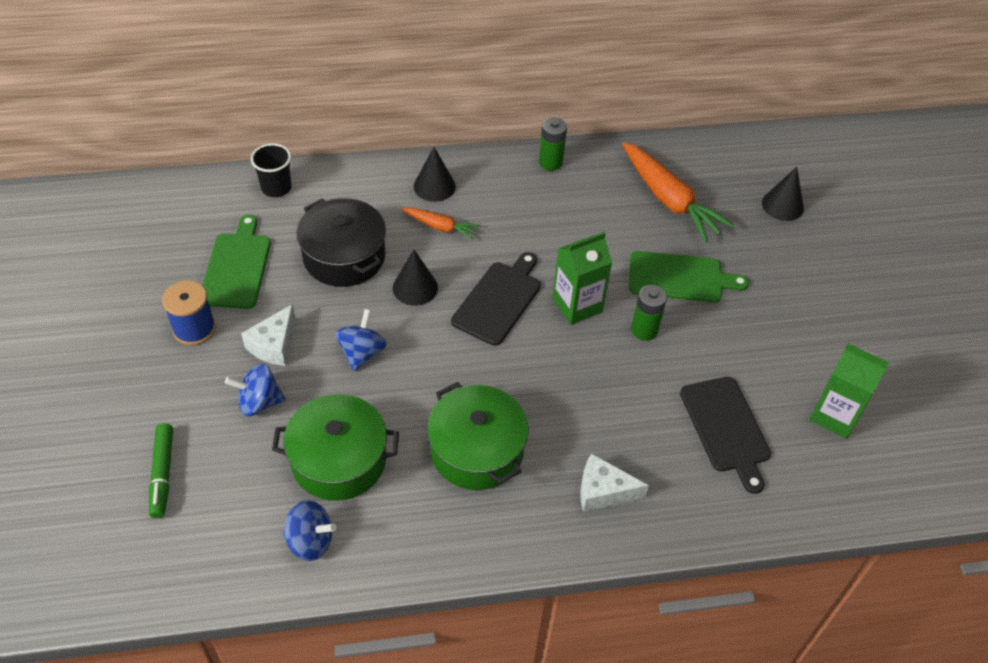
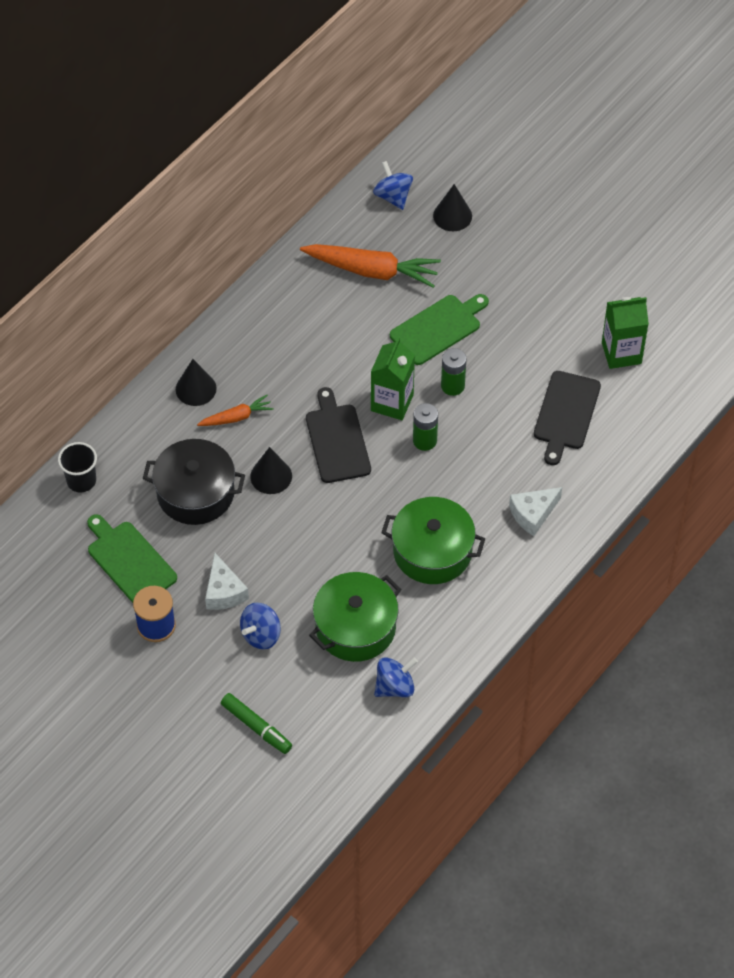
camera: 40 degrees left, 5 degrees up
blue spinning top [335,309,387,371] -> blue spinning top moved to [373,161,413,210]
green battery [539,117,567,171] -> green battery moved to [413,403,438,451]
black cutting board [680,377,771,494] -> black cutting board turned 75 degrees clockwise [534,371,601,465]

